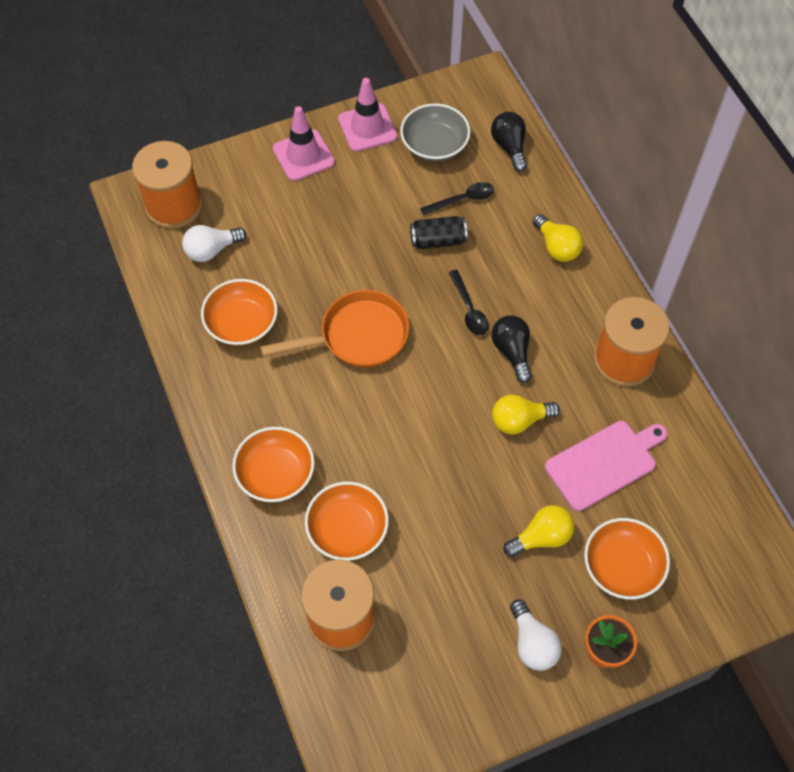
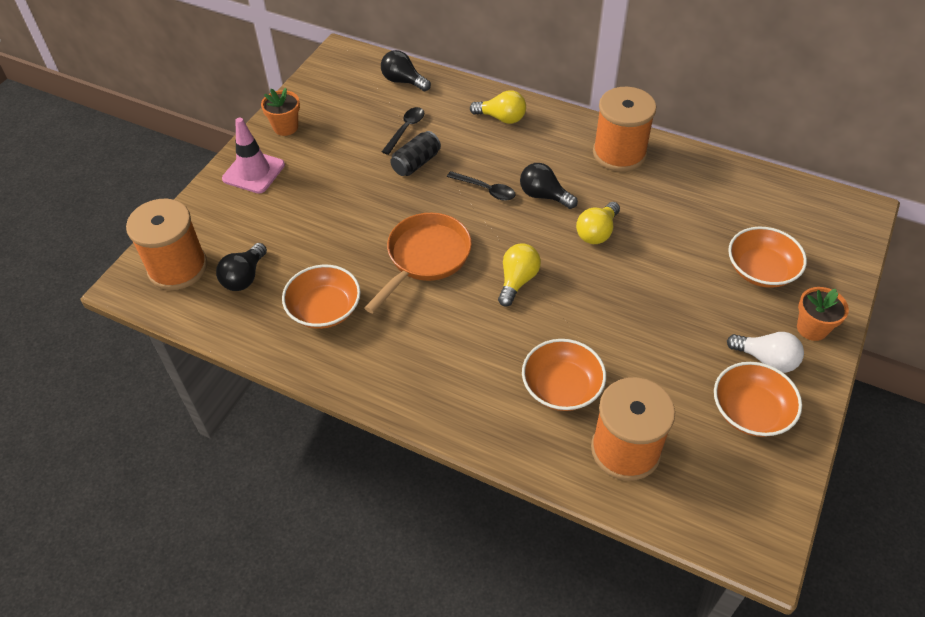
camera: 40 degrees left, 10 degrees down
white light bulb [182,225,246,262] -> black light bulb [216,243,267,291]
orange bowl [232,427,315,502] -> orange bowl moved to [714,362,802,437]
pink traffic cone [338,78,397,152] -> orange flower pot [261,88,300,136]
grey bowl [400,103,471,161] -> none
yellow light bulb [503,505,574,557] -> yellow light bulb moved to [498,243,541,307]
pink cutting board [545,421,668,511] -> none

